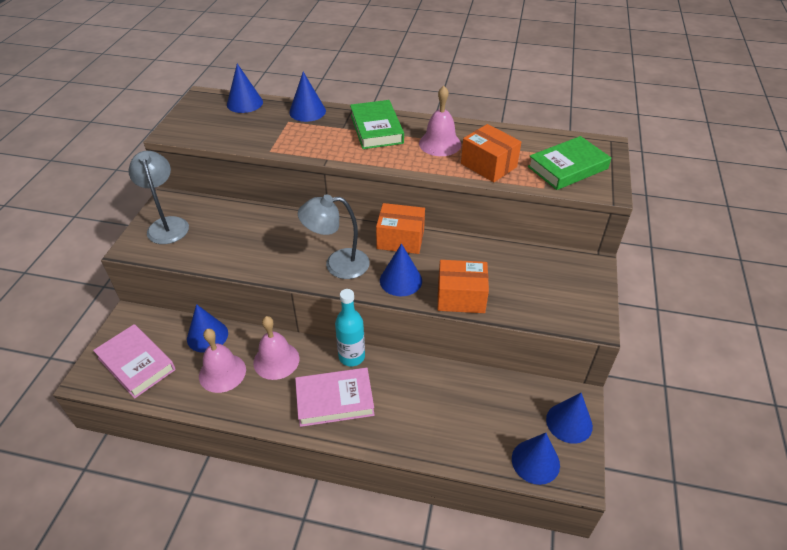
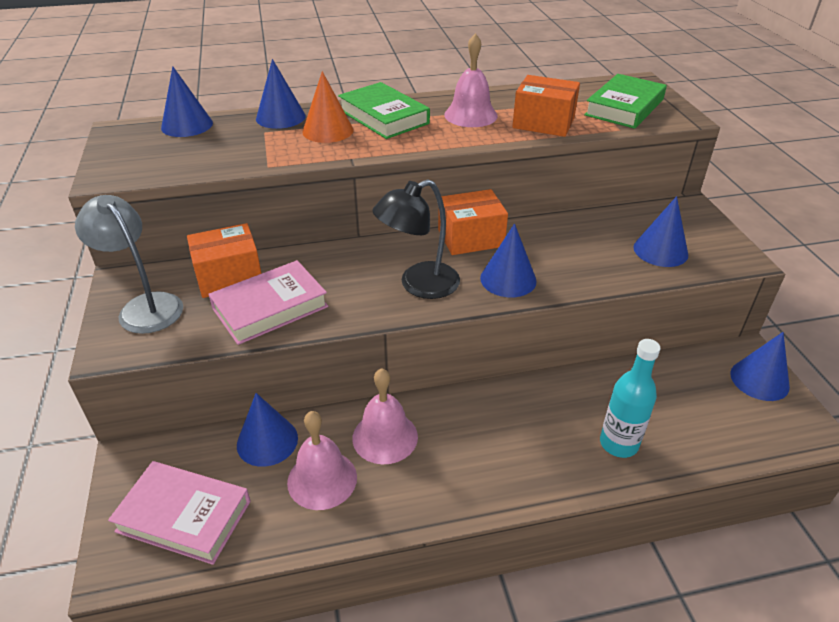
camera: 25 degrees left, 5 degrees down
pink book [295,368,375,427] -> pink book moved to [208,260,328,345]
grey lamp [298,194,370,279] -> black lamp [372,179,460,299]
turquoise bottle [335,289,365,366] -> turquoise bottle moved to [600,339,660,458]
orange box [438,260,489,313] -> orange box moved to [187,223,262,298]
blue cone [512,433,560,485] -> blue cone moved to [633,196,688,267]
none -> orange cone [302,71,353,143]

